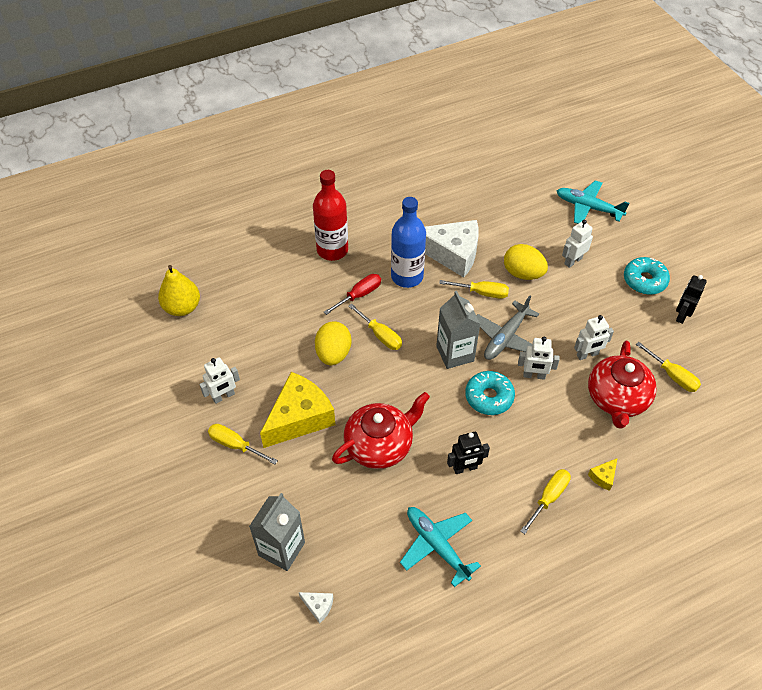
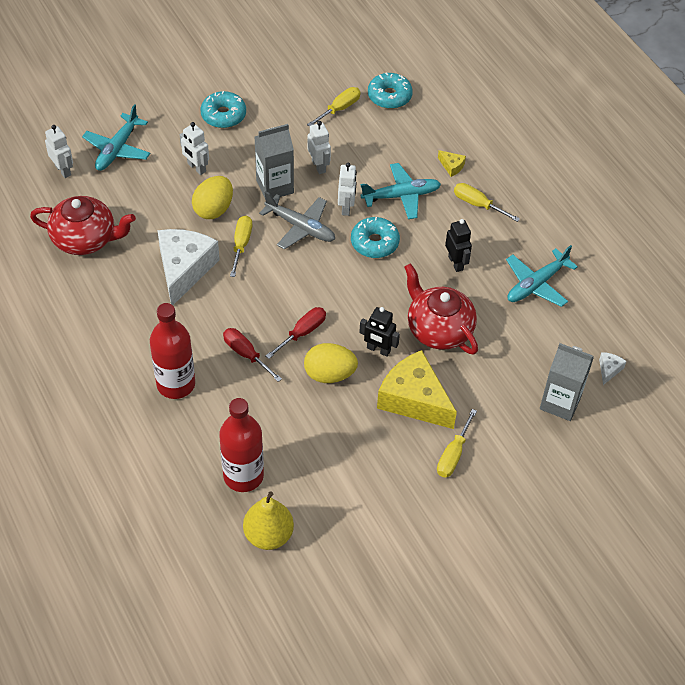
camera: 95 degrees left, 0 degrees up
white robot [199,357,240,404] -> white robot moved to [45,125,73,178]
yellow screwdriver [348,303,402,350] -> red screwdriver [266,307,326,359]
blue bottle [391,197,426,288] -> none
grey carton [436,291,480,369] -> grey carton moved to [255,124,294,200]
red teapot [588,341,657,429] -> red teapot moved to [30,196,136,255]
black robot [676,275,707,324] -> black robot moved to [359,307,400,357]
none -> red bottle [219,398,264,492]
none -> turquoise plane [361,163,441,219]
none -> turquoise donut [368,73,413,109]

